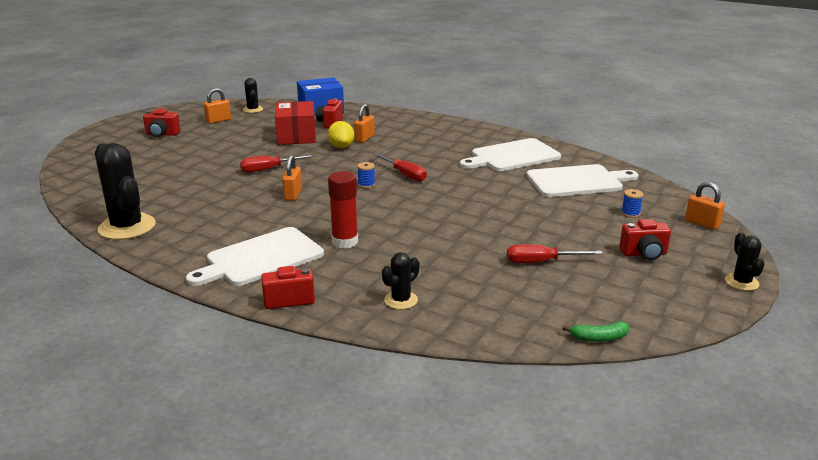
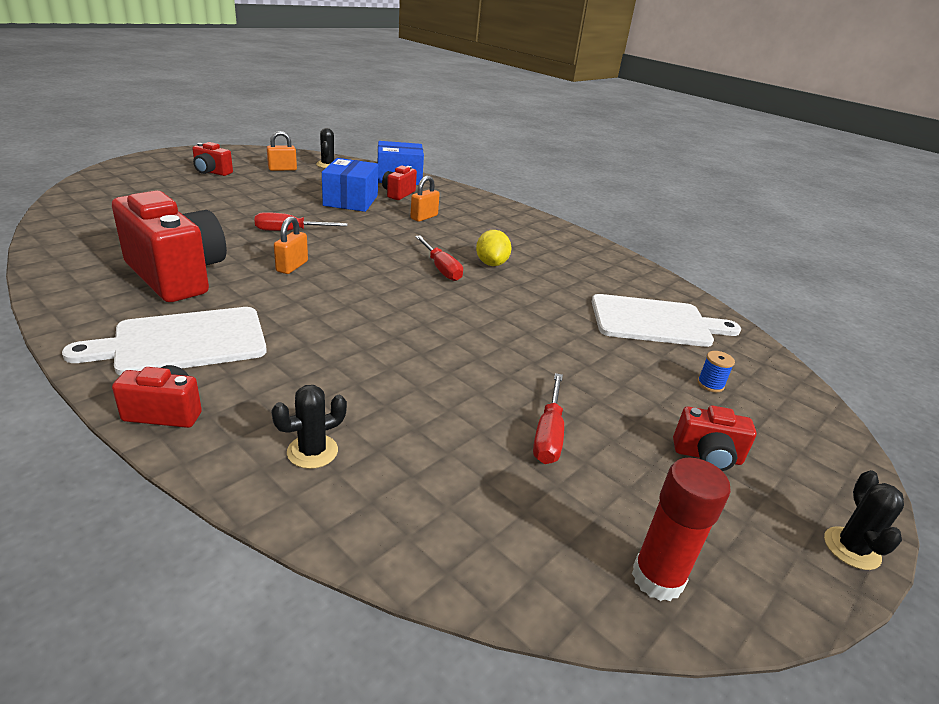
camera: 10 degrees right, 5 degrees up
black cactus [95,143,156,240] -> none
red box [275,101,316,145] -> blue box [322,158,378,212]
yellow lemon [328,121,354,148] -> yellow lemon moved to [476,230,511,266]
red glue stick [328,171,358,249] -> red glue stick moved to [632,457,731,601]
blue spool [357,162,375,188] -> none
white cutting board [460,138,561,171] -> none
red screwdriver [507,245,603,263] -> red screwdriver turned 90 degrees counterclockwise [533,373,564,464]
green banana [562,322,629,342] -> none
orange padlock [685,182,725,230] -> none
none -> red camera [112,191,227,302]

